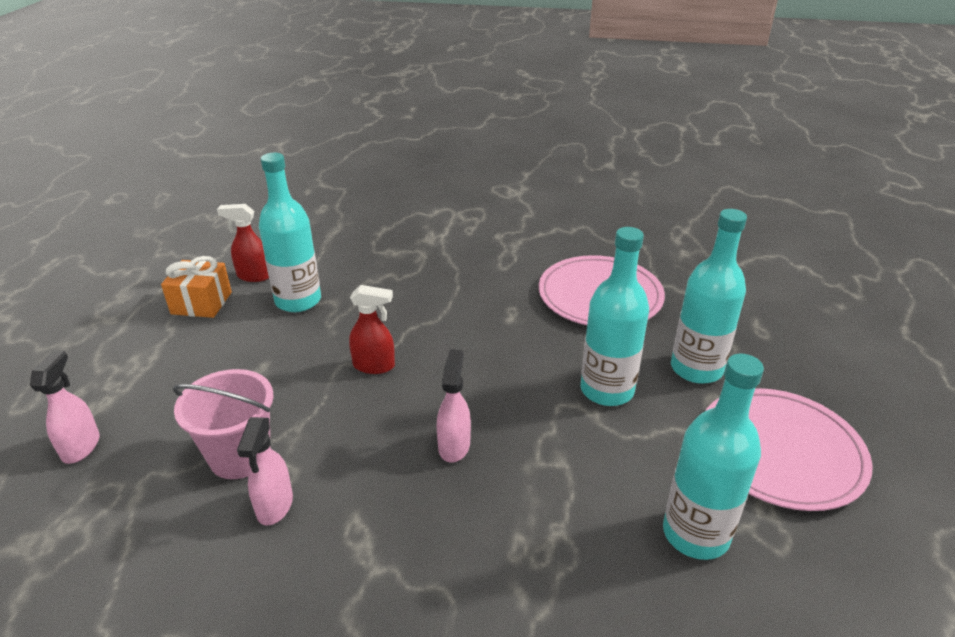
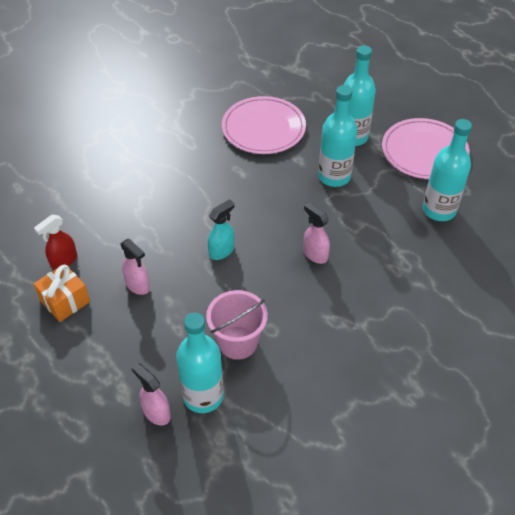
camera: 50 degrees left, 15 degrees up
pink spray bottle [237,417,293,526] -> pink spray bottle moved to [120,239,150,295]
turquoise bottle [259,153,321,312] -> turquoise bottle moved to [176,312,224,413]
red spray bottle [349,285,395,374] -> turquoise spray bottle [208,199,235,260]

